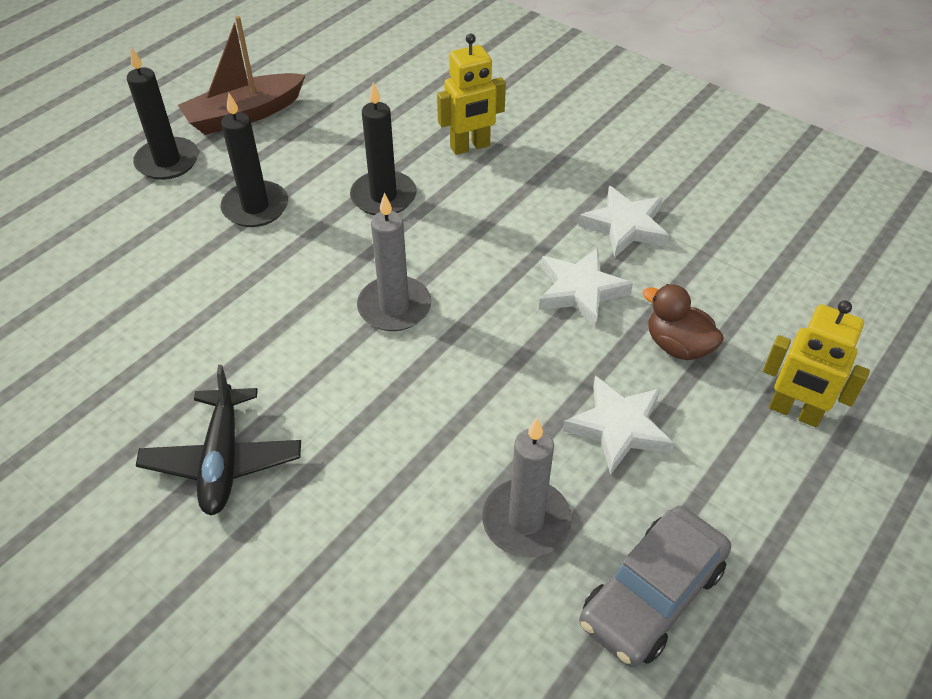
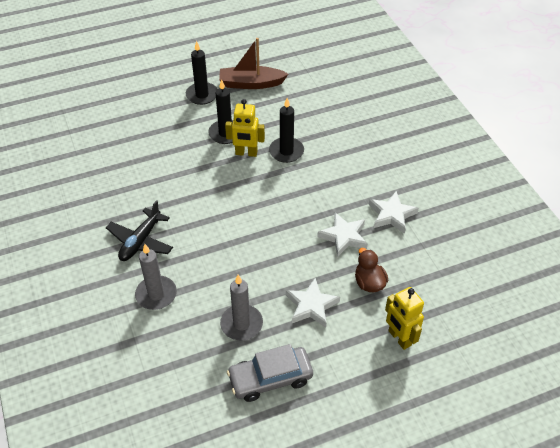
camera: 30 degrees right, 0 degrees up
grey candle [357,193,431,331] -> grey candle moved to [135,244,177,310]
yellow robot [437,33,506,155] -> yellow robot moved to [225,99,265,157]

